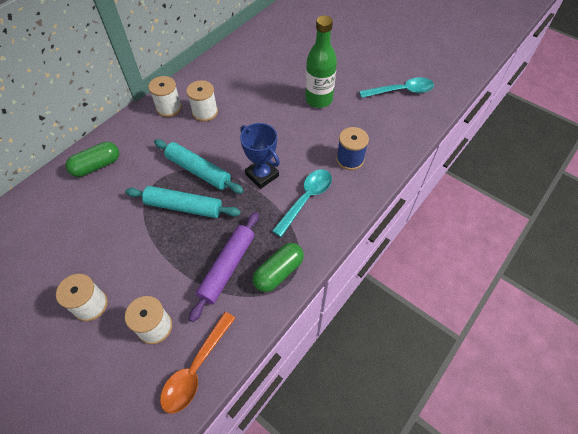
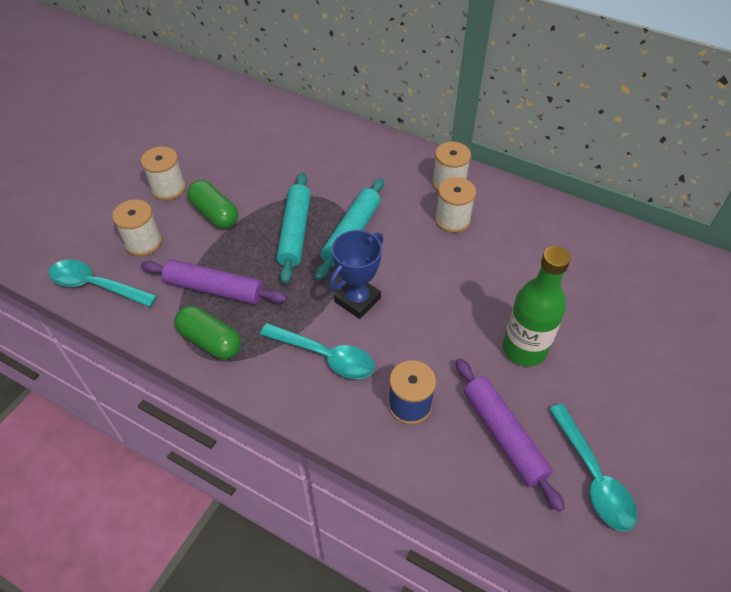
camera: 80 degrees right, 5 degrees down
green capsule [66,142,119,177] -> green capsule moved to [187,180,238,229]
orange spoon [160,312,235,414] -> turquoise spoon [49,260,157,307]
none -> purple rolling pin [455,358,565,512]

